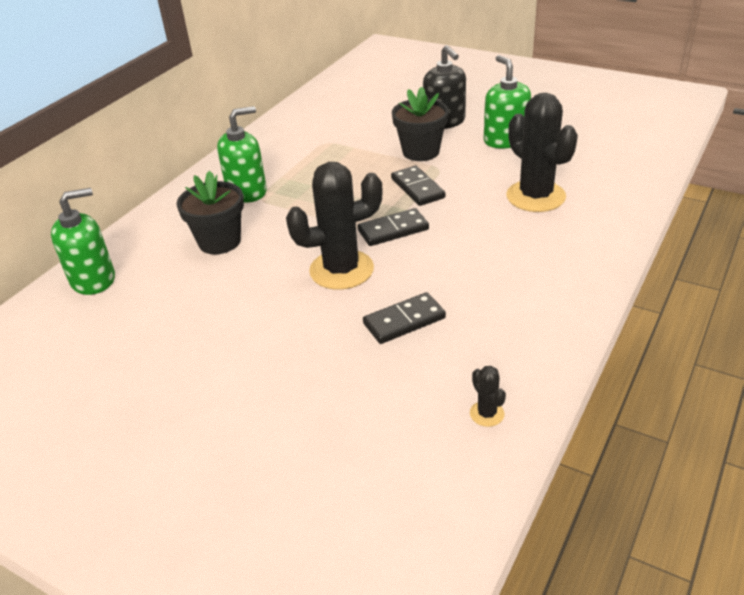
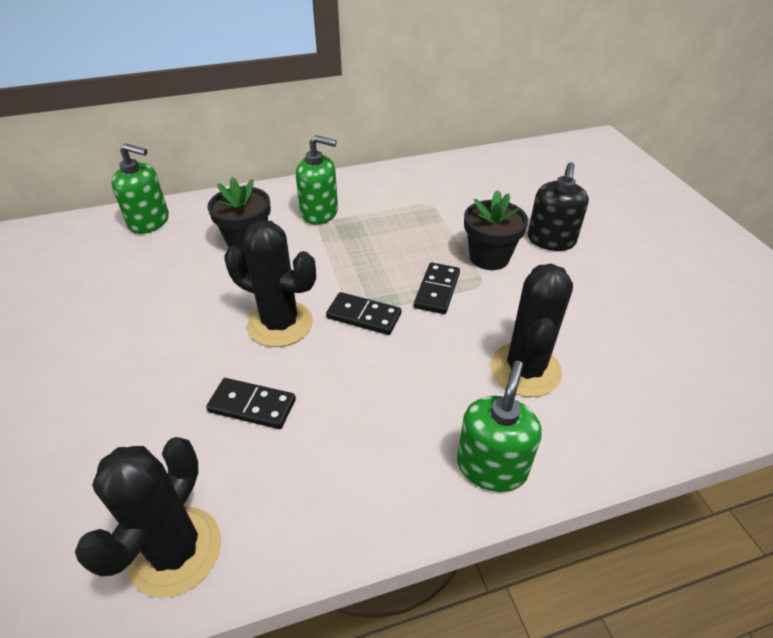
camera: 40 degrees right, 5 degrees up
black cactus [470,366,506,427] -> black cactus [75,437,221,598], size x2.36
green soap dispenser [484,55,531,148] -> green soap dispenser moved to [457,361,542,492]

